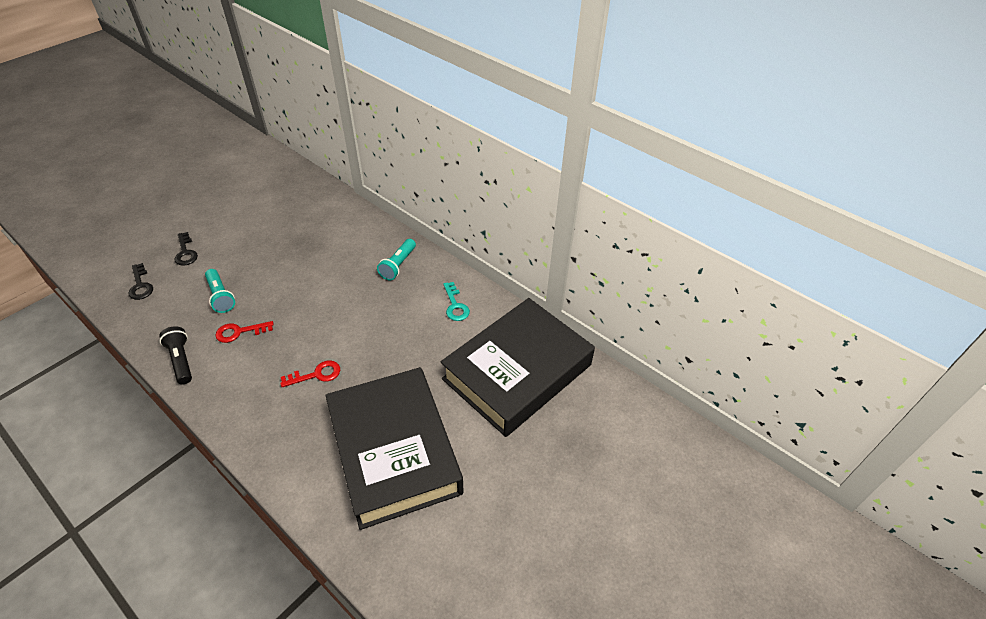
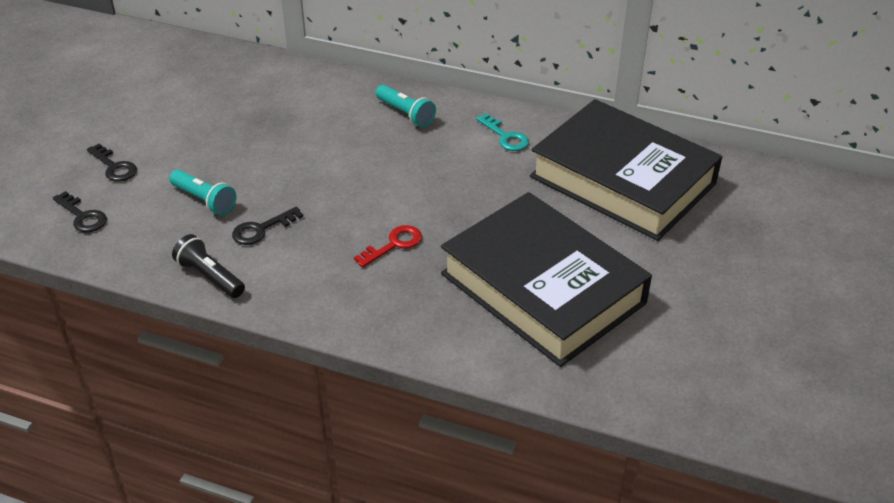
camera: 20 degrees left, 5 degrees down
red key [215,321,274,343] -> black key [232,207,303,245]
turquoise flashlight [377,239,416,280] -> turquoise flashlight turned 45 degrees counterclockwise [376,85,436,127]
black book [441,298,595,437] -> black book turned 75 degrees counterclockwise [530,99,722,241]

